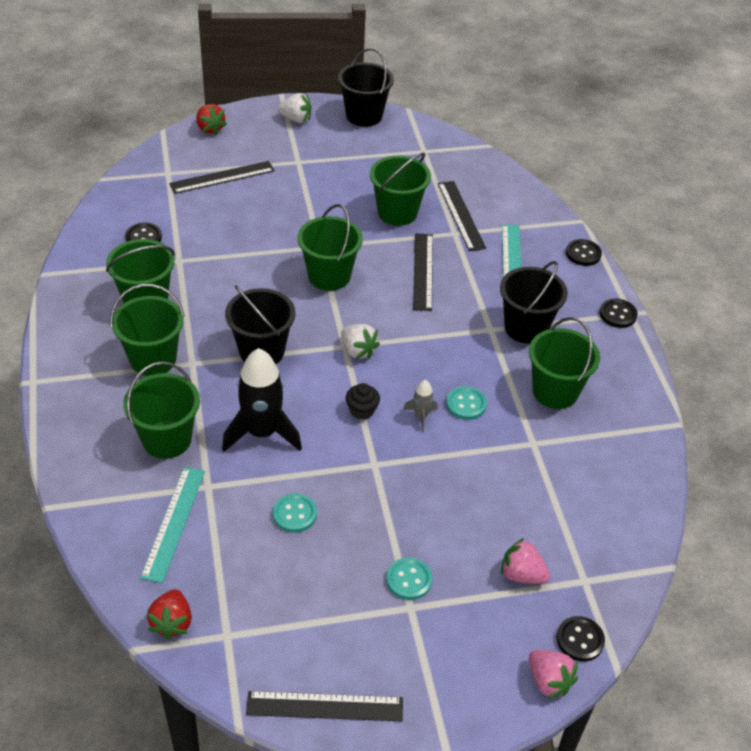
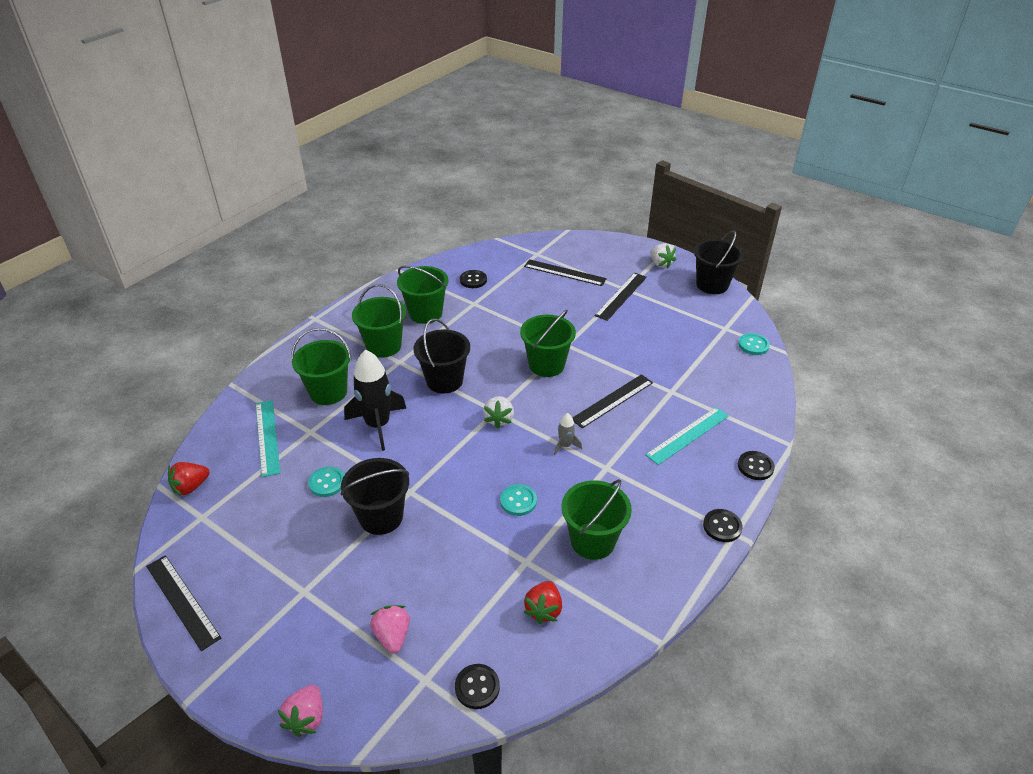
camera: 50 degrees right, 5 degrees down
turquoise ruler [140,467,205,583] -> turquoise ruler turned 75 degrees counterclockwise [256,400,280,477]
red strawberry [196,104,227,135] -> red strawberry moved to [523,581,562,624]
black cupcake [346,383,380,420] -> none
green bucket [370,153,431,226] -> none
turquoise button [386,557,432,600] -> turquoise button moved to [738,333,770,355]
grey rocket [403,380,438,432] -> grey rocket moved to [554,413,582,455]
black ruler [438,181,486,251] -> black ruler moved to [595,273,647,321]
black bucket [500,261,568,344] -> black bucket moved to [341,458,409,535]
black button [556,616,605,662] -> black button moved to [455,664,500,709]

